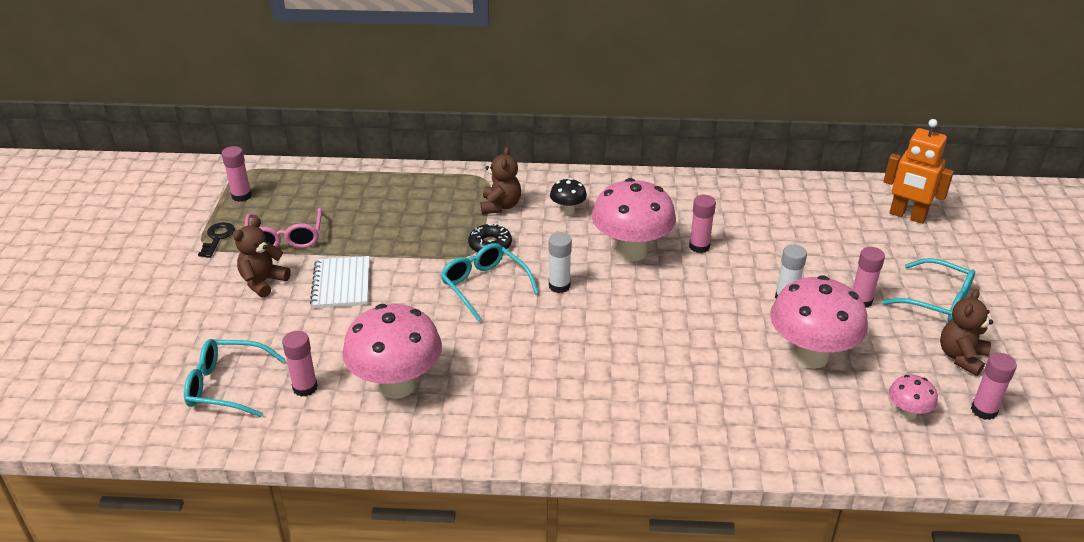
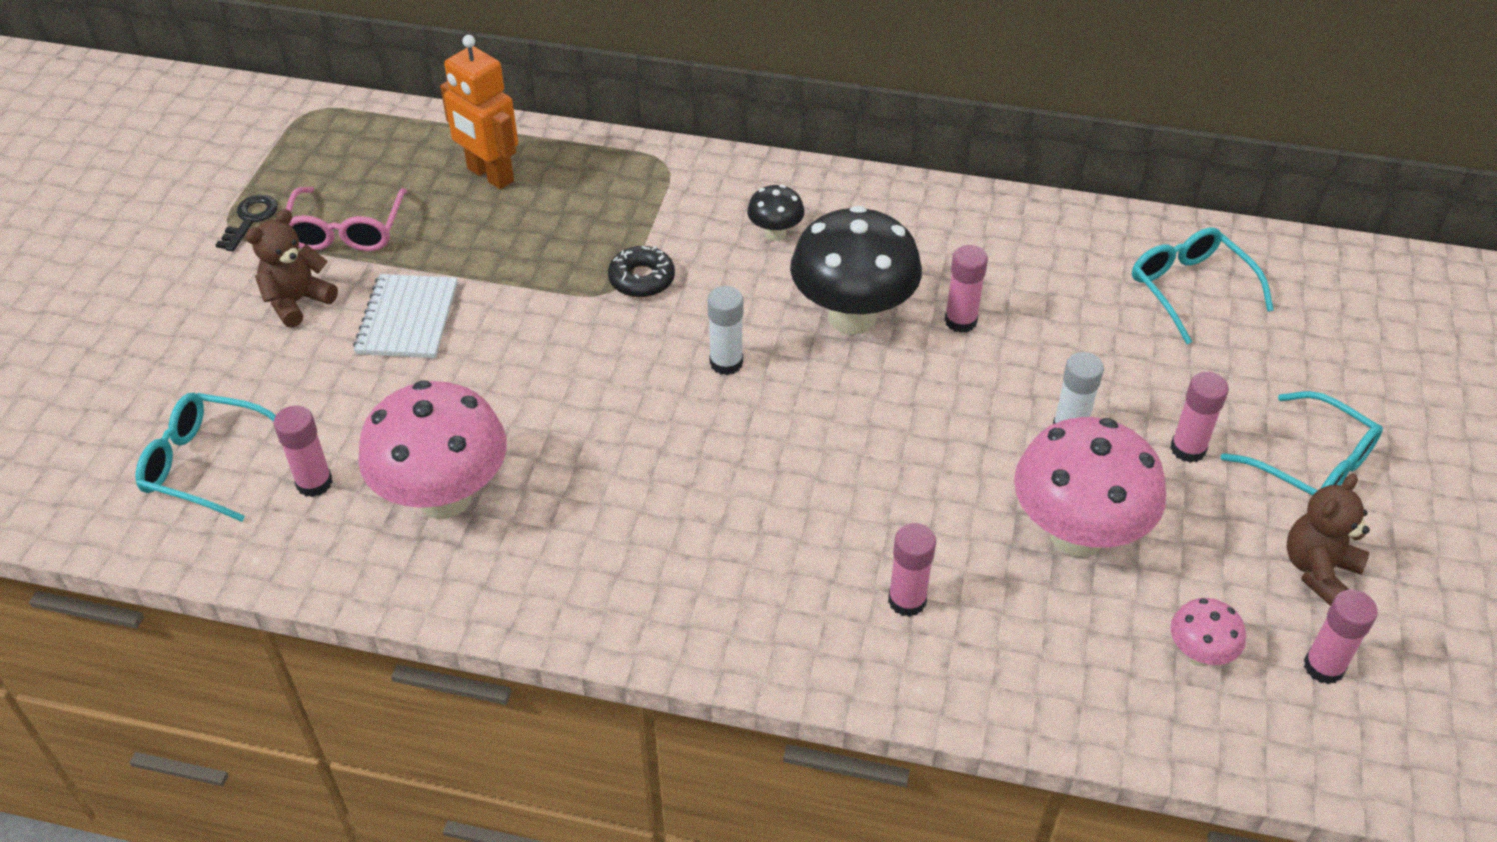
camera: 10 degrees right, 10 degrees up
pink glue stick [222,146,252,202] -> pink glue stick moved to [888,523,936,617]
turquoise glasses [441,243,539,322] -> turquoise glasses moved to [1132,227,1274,344]
brown teddy bear [481,147,521,214] -> none
pink mushroom [592,178,676,261] -> black mushroom [790,206,922,335]
orange robot [883,119,954,224] -> orange robot moved to [440,35,518,189]

